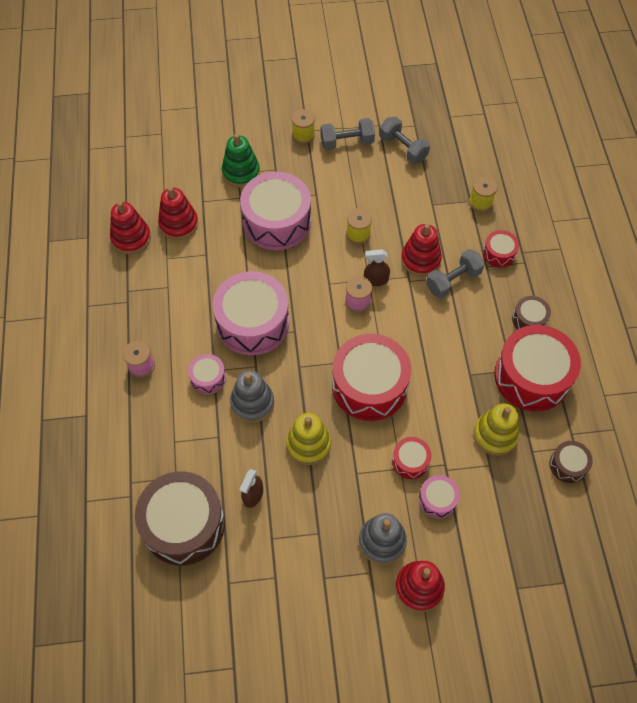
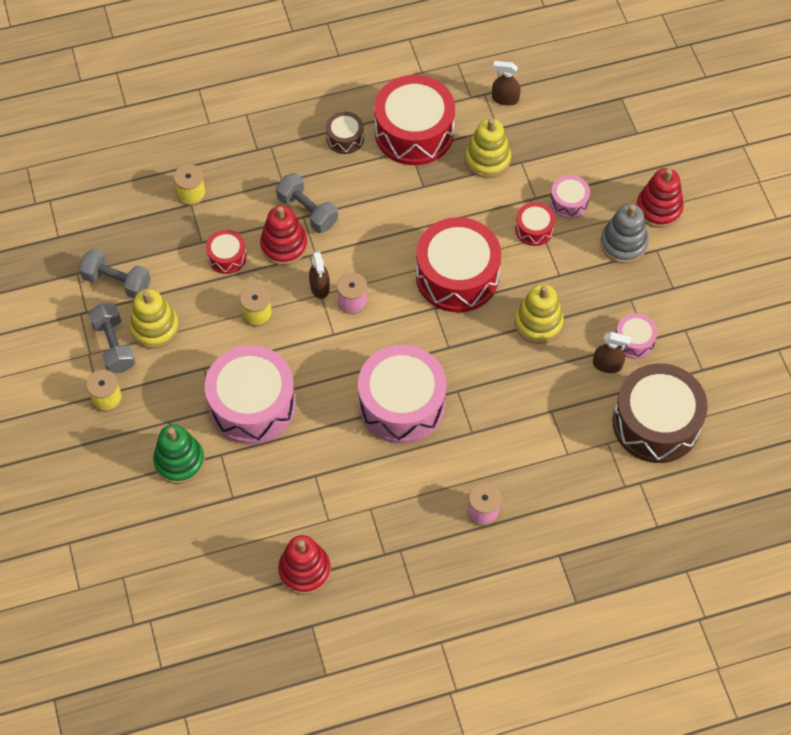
camera: 100 degrees left, 0 degrees up
red stacking toy [158,187,198,240] -> none
pink drum [188,354,226,394] -> pink drum moved to [616,314,657,359]
grey stacking toy [230,370,274,423] -> none
grey dumbbell [379,117,430,164] -> grey dumbbell turned 75 degrees clockwise [79,248,151,299]
red drum [483,230,519,268] -> red drum moved to [206,230,247,274]
brown drum [550,441,593,483] -> brown spray bottle [492,61,521,106]
none -> yellow stacking toy [130,289,179,349]

